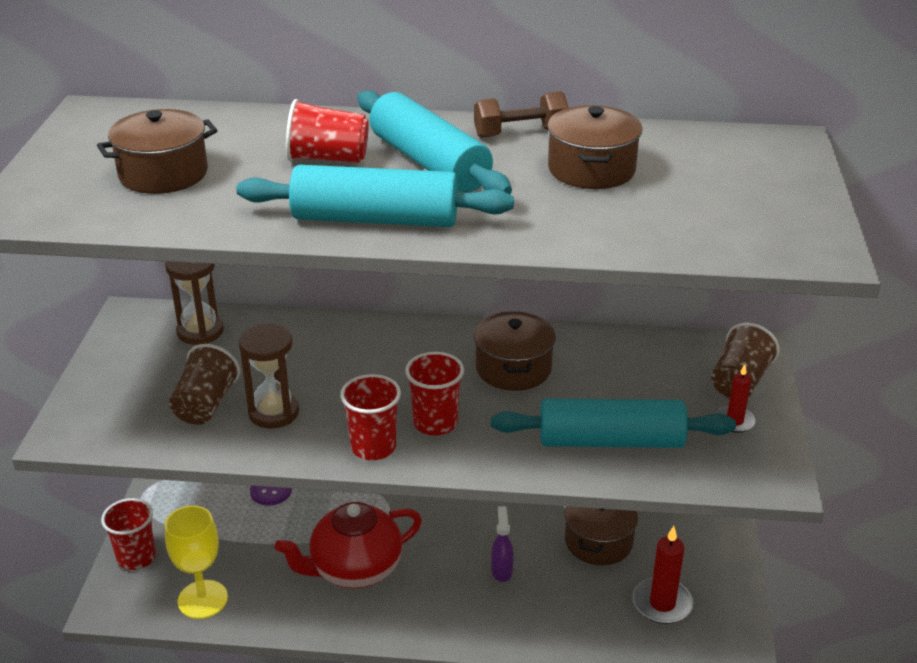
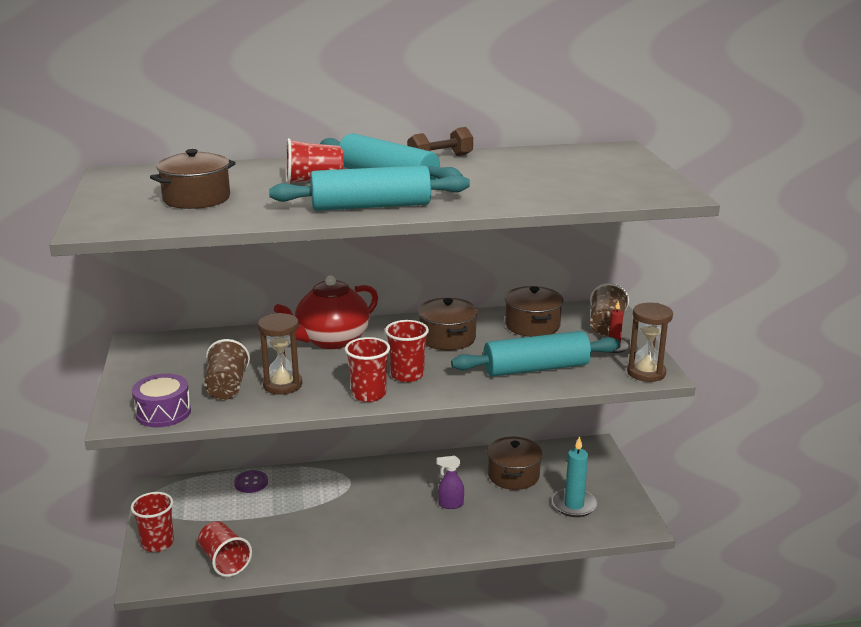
camera: 15 degrees left, 10 degrees down
brown hourglass [165,261,224,345] -> brown hourglass moved to [627,303,673,382]
yellow goblet [165,505,228,619] -> red cup [198,521,252,577]
red teapot [275,502,422,588] -> red teapot moved to [274,275,378,349]
purple spray bottle [491,506,514,582] -> purple spray bottle turned 75 degrees counterclockwise [437,456,464,509]
brown pot [548,105,642,189] -> brown pot moved to [505,286,563,337]
red candle [633,526,693,624] -> turquoise candle [552,436,597,517]
none -> purple drum [132,374,191,427]

